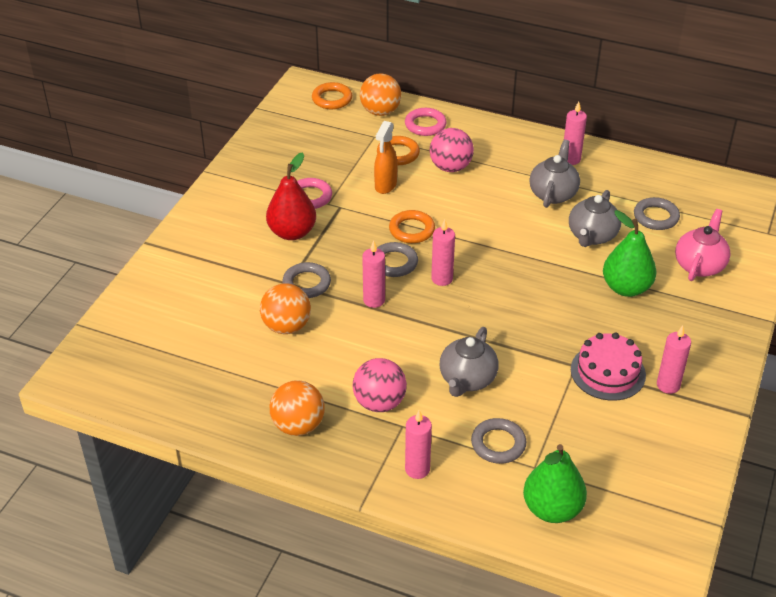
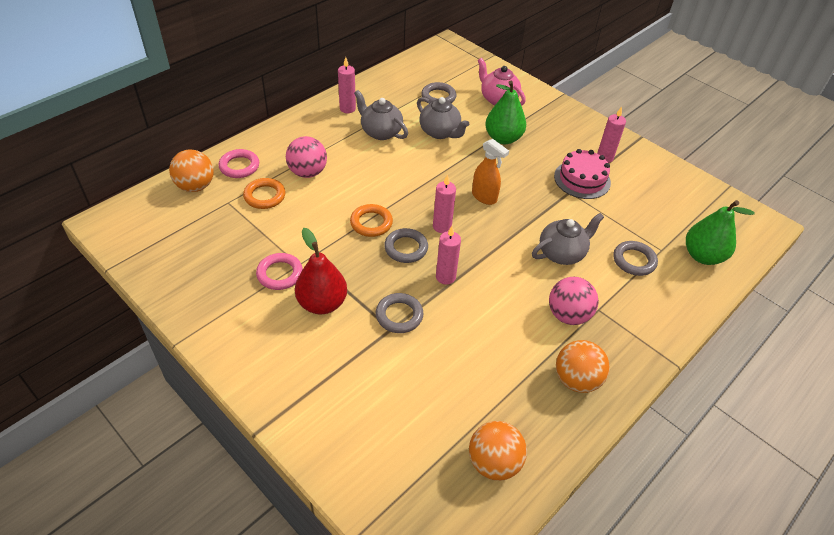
camera: 70 degrees left, 5 degrees up
orange ball [260,283,311,334] -> orange ball moved to [469,421,527,481]
orange ring [312,82,352,109] -> none
orange spray bottle [374,121,398,194] -> orange spray bottle moved to [472,139,509,205]
pink candle [405,410,432,479] -> none
grey teapot [440,327,499,397] -> grey teapot turned 75 degrees counterclockwise [532,213,604,265]

